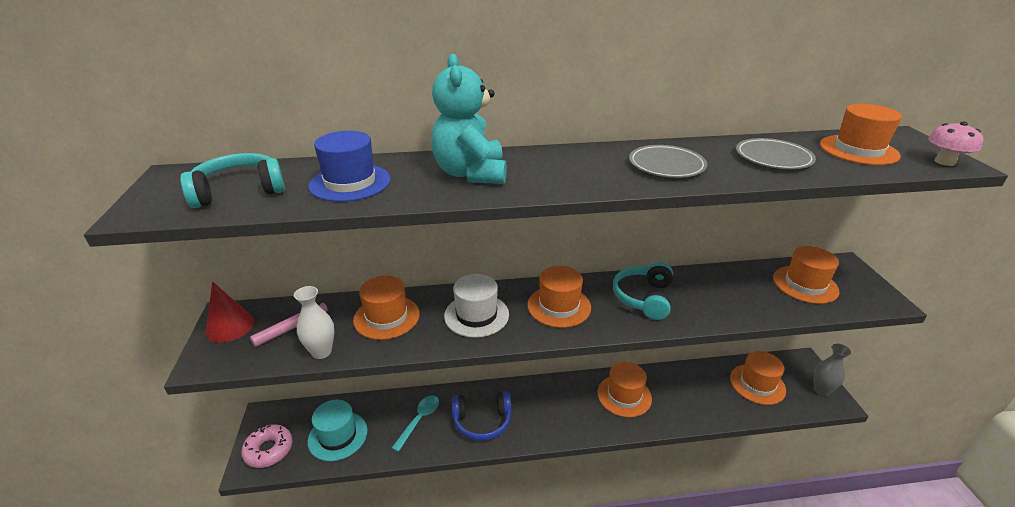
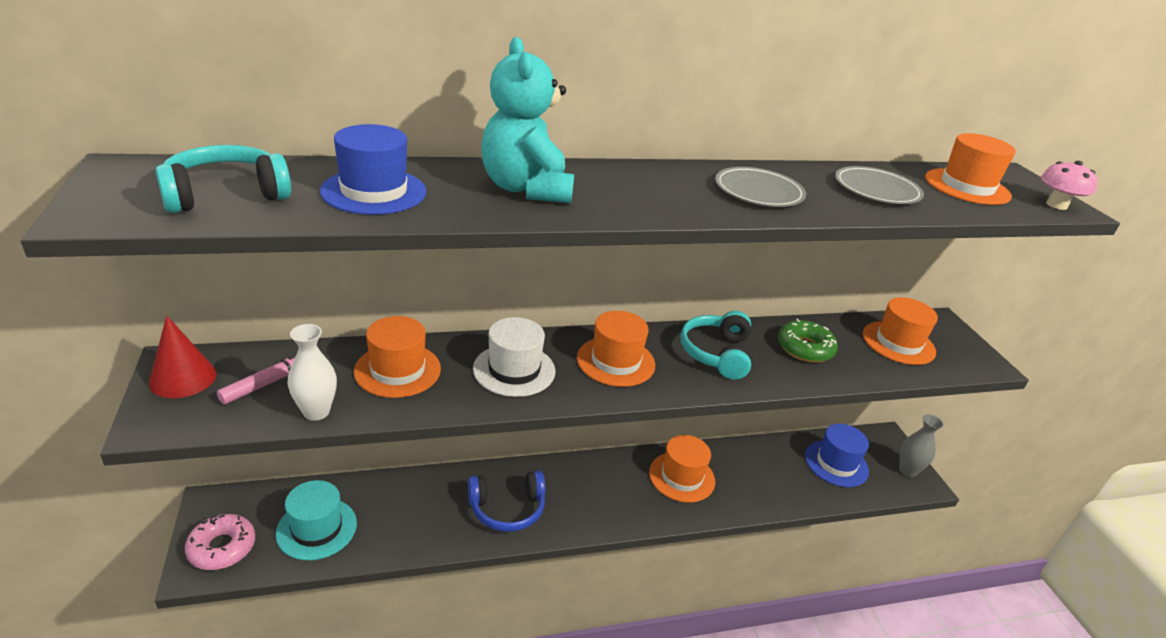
camera: 10 degrees left, 0 degrees up
turquoise spoon [392,395,439,452] -> none
orange hat [730,351,786,405] -> blue hat [805,424,869,487]
none -> green donut [778,319,838,363]

